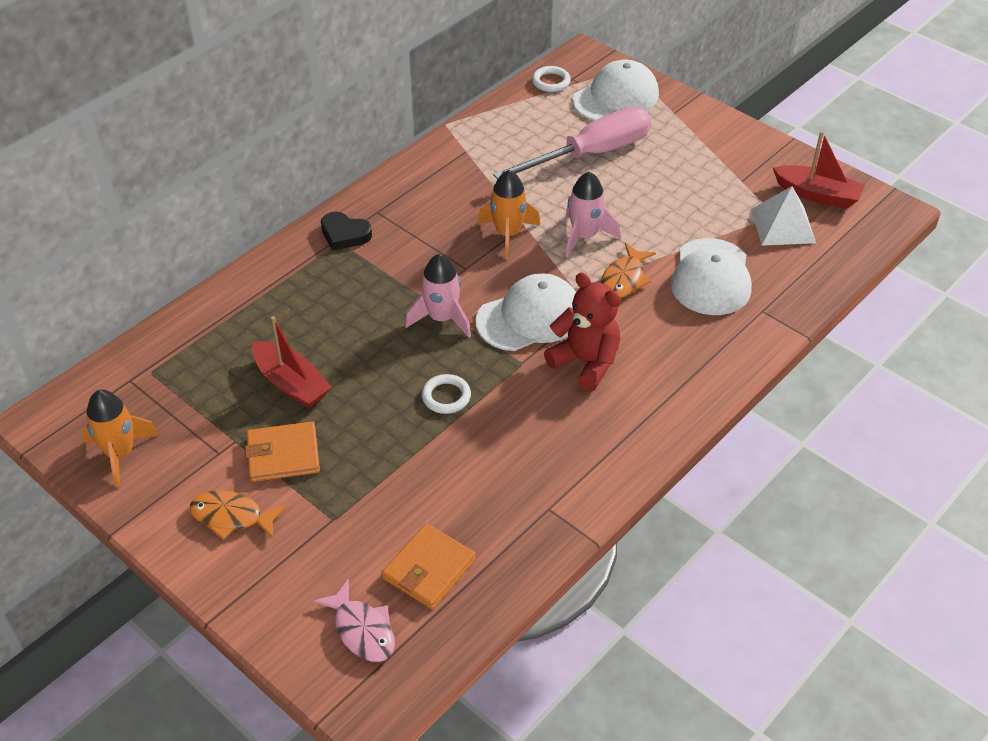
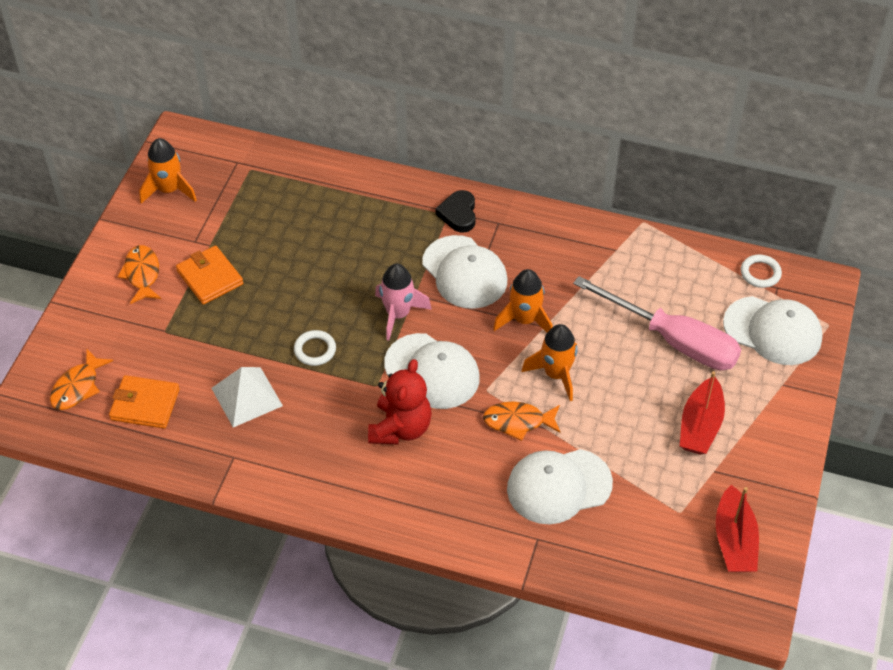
camera: 65 degrees right, 5 degrees up
red boat [252,316,332,408] -> red boat moved to [680,371,725,455]
pink fish [313,579,395,662] -> orange fish [50,349,113,410]
pink rocket [565,172,620,257] -> orange rocket [522,324,577,401]
white pyramid [751,186,816,246] -> white pyramid moved to [211,367,283,427]
none -> white cap [422,235,507,309]

